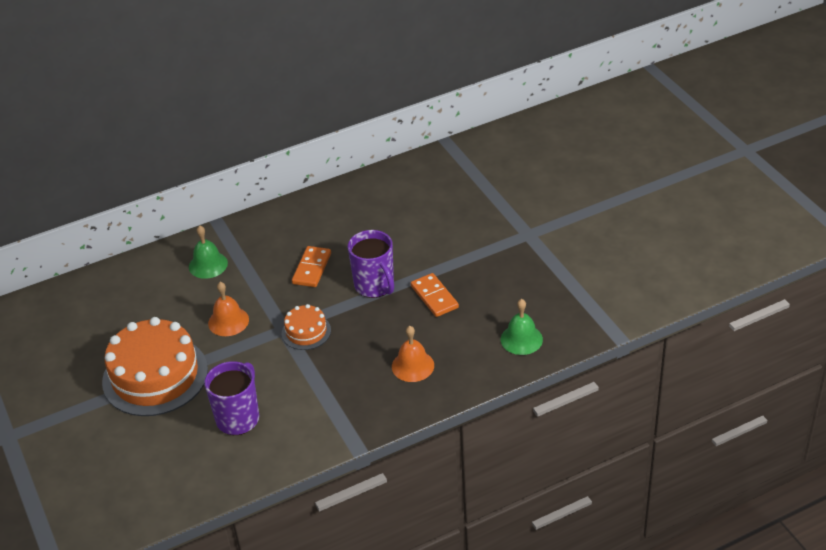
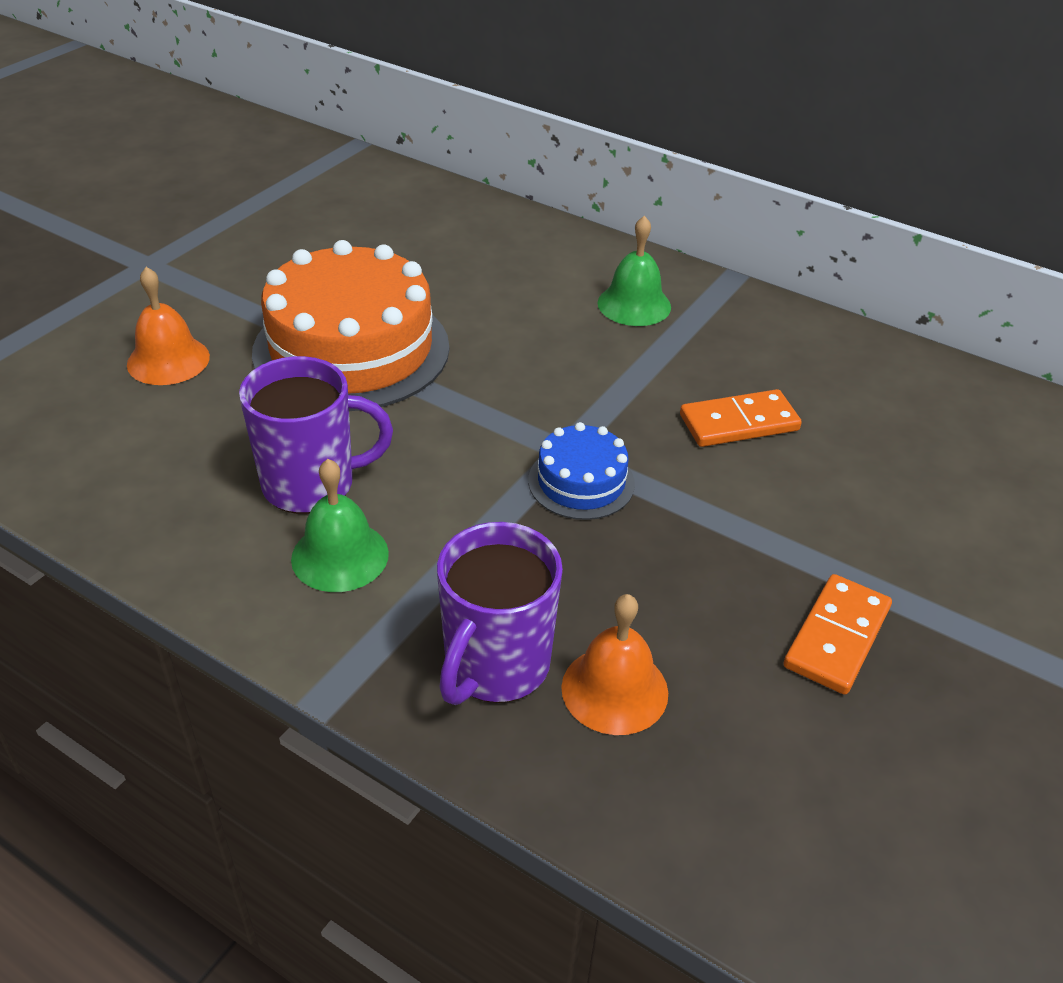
camera: 55 degrees right, 0 degrees up
orange bell [208,282,249,336] -> orange bell moved to [127,267,210,385]
orange cake [282,304,331,350] -> blue cake [528,422,635,520]
purple mug [348,230,394,298] -> purple mug moved to [437,522,563,705]
green bell [501,299,543,355] -> green bell moved to [291,459,389,592]

